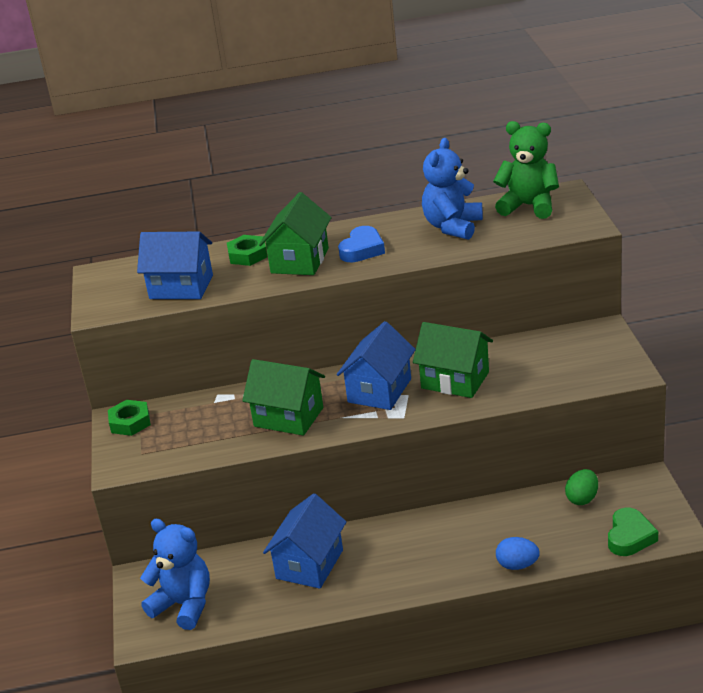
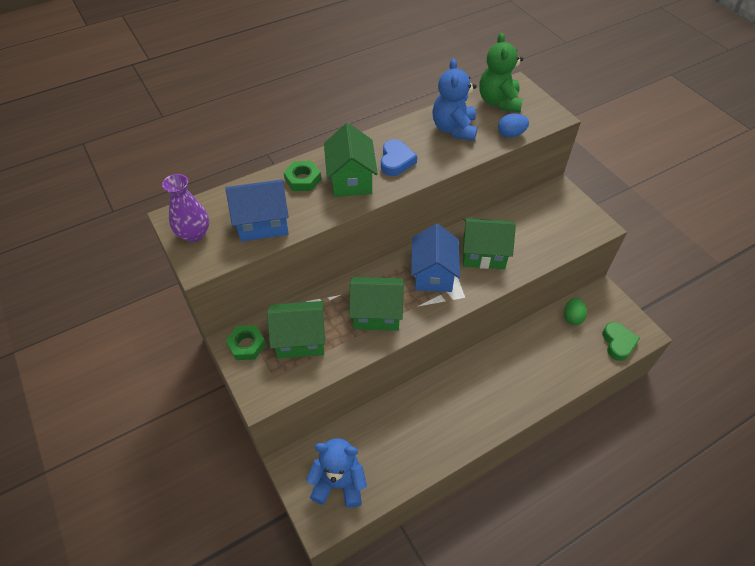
camera: 25 degrees left, 20 degrees up
blue house [263,493,347,589] -> none
green teddy bear [493,121,559,219] -> green teddy bear turned 90 degrees counterclockwise [479,33,523,112]
blue egg [496,537,540,570] -> blue egg moved to [498,113,529,138]
none -> purple vase [162,174,209,242]
none -> green house [267,301,325,359]

